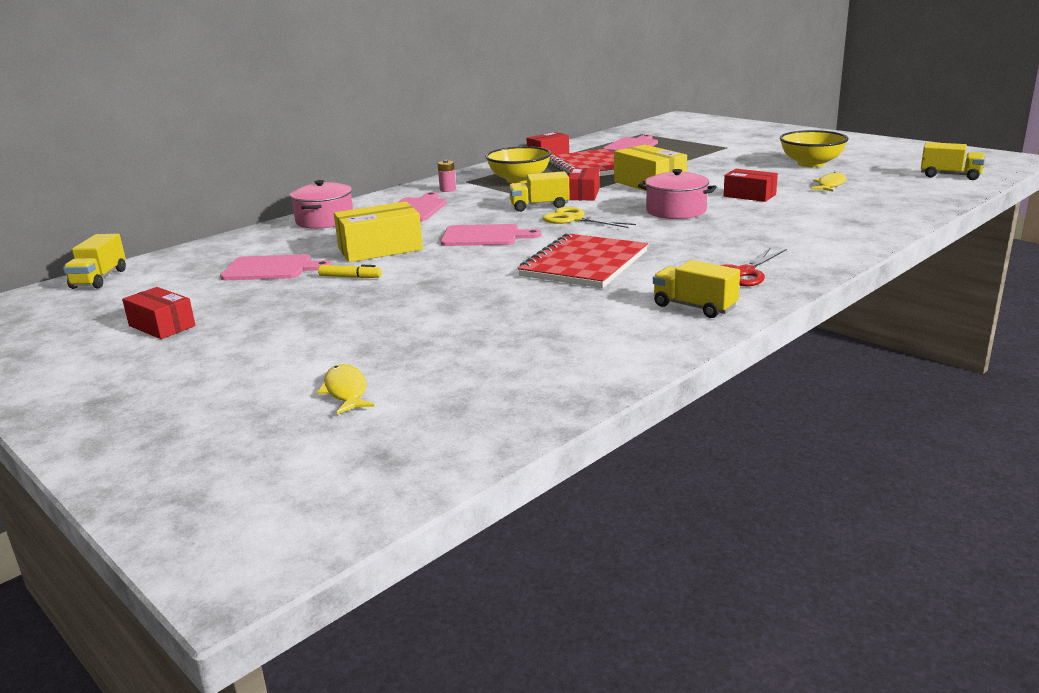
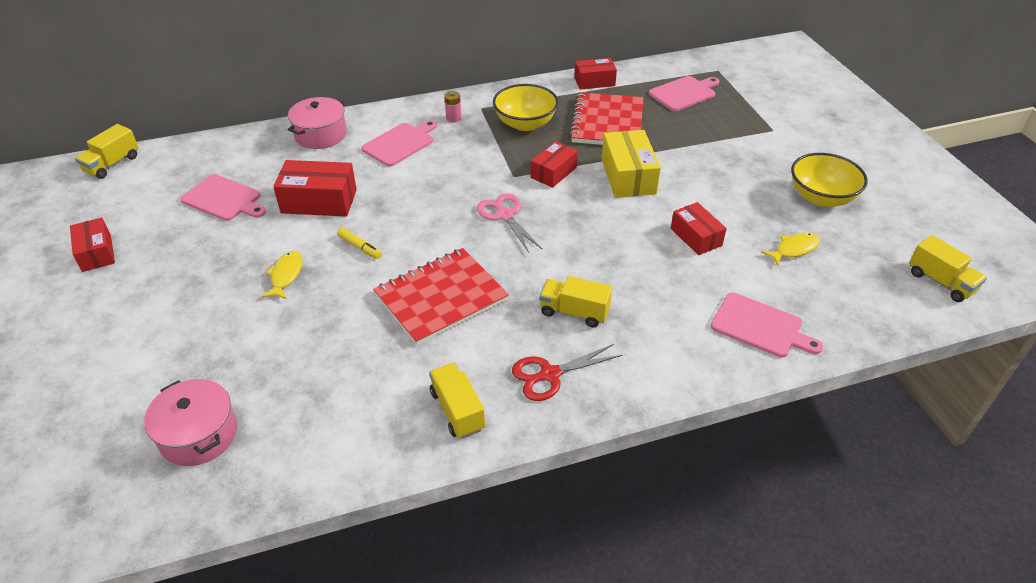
camera: 25 degrees right, 20 degrees up
yellow fish [317,364,375,414] -> yellow fish moved to [262,251,303,299]
yellow marker [318,265,382,278] -> yellow marker moved to [337,228,382,259]
yellow box [334,201,423,262] -> red box [273,160,357,217]
pink cutting board [440,224,542,246] -> pink cutting board moved to [711,293,823,357]
yellow truck [509,171,570,212] -> yellow truck moved to [539,276,612,328]
yellow scissors [542,207,636,228] -> pink scissors [477,193,543,253]
pink pot [638,169,717,219] -> pink pot moved to [144,379,237,466]

